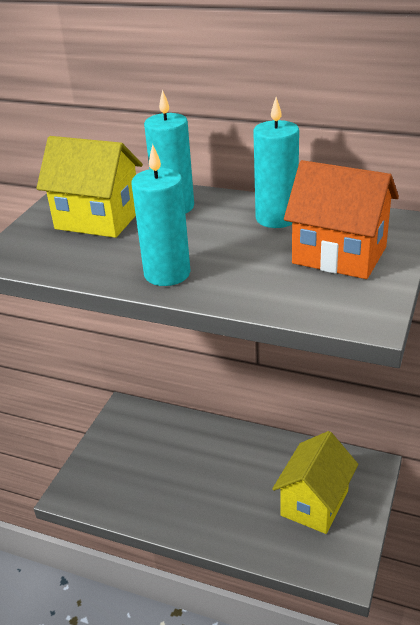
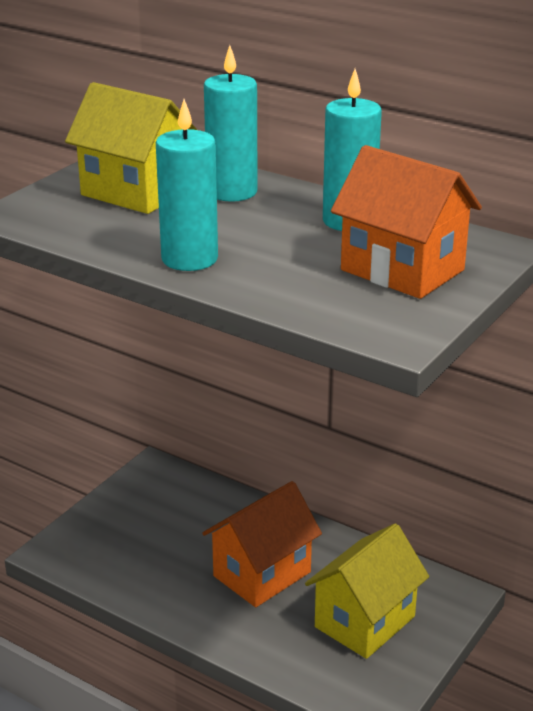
camera: 10 degrees right, 5 degrees down
none -> orange house [202,481,322,607]

